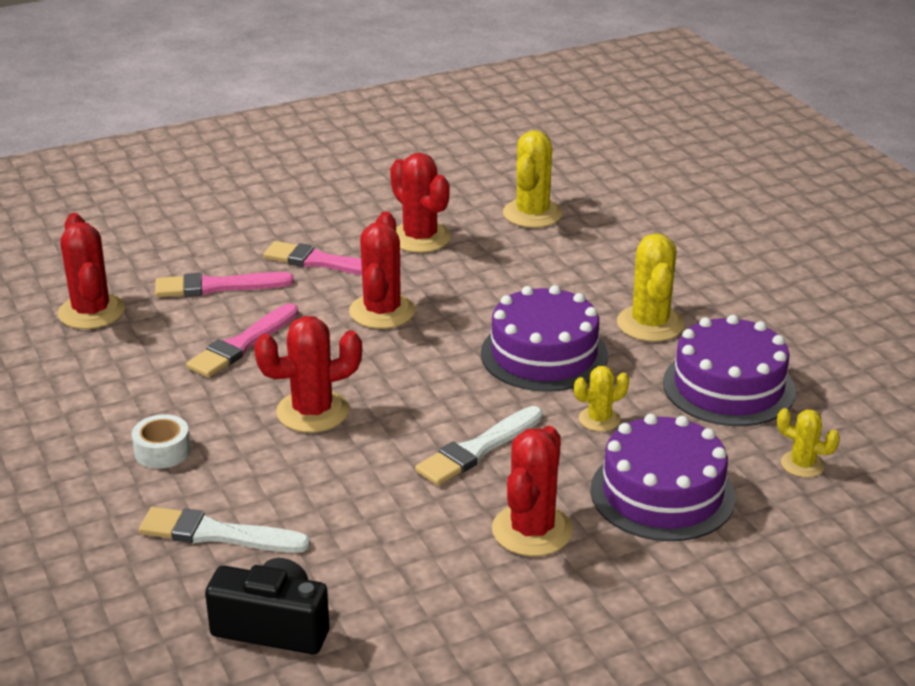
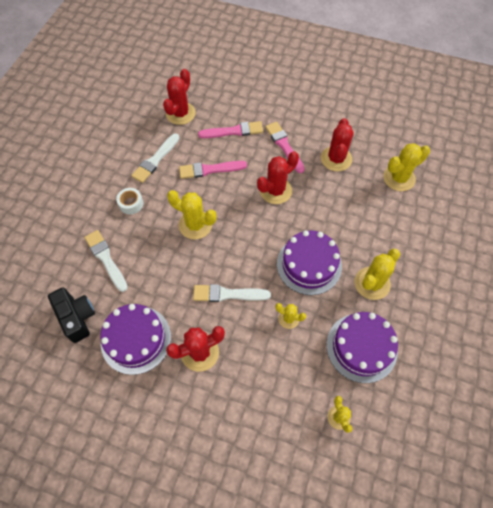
camera: 45 degrees right, 30 degrees up
pink brush [155,272,294,297] -> pink brush turned 135 degrees clockwise [198,121,263,138]
red cactus [254,316,362,433] -> yellow cactus [167,190,217,240]
purple cake [590,414,736,541] -> purple cake moved to [100,304,171,375]
none -> white brush [131,133,180,183]

